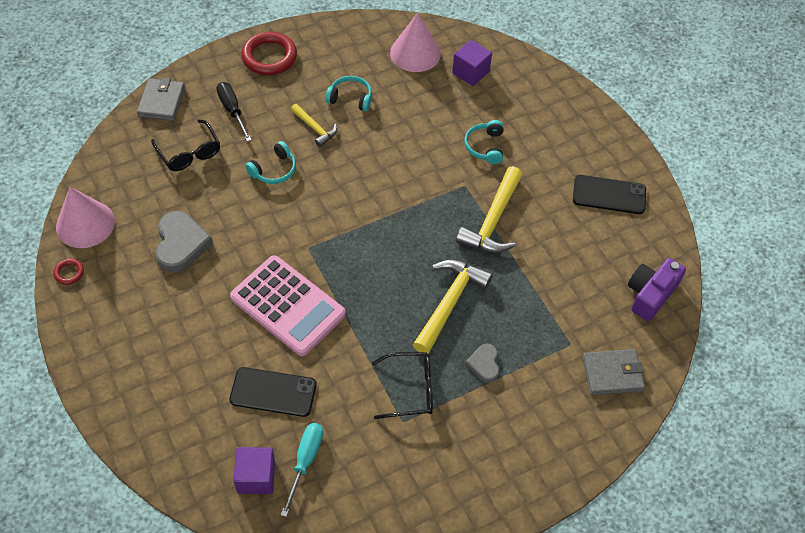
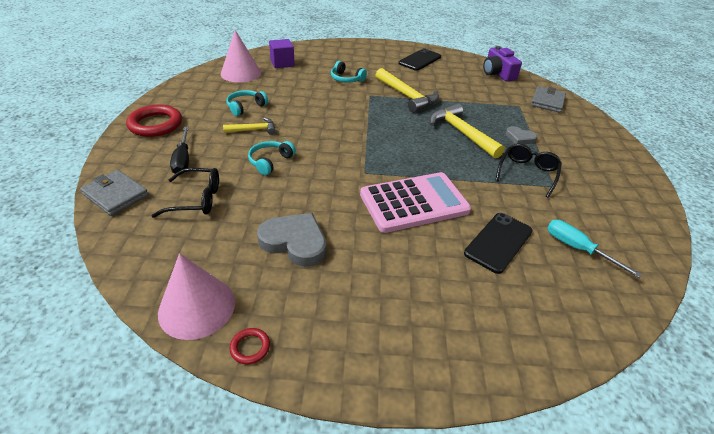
camera: 60 degrees left, 15 degrees down
black screwdriver [216,82,252,142] -> black screwdriver turned 105 degrees counterclockwise [170,127,189,175]
purple cube [233,447,275,494] -> none
turquoise headphones [245,141,296,184] -> turquoise headphones turned 135 degrees counterclockwise [248,141,296,175]

